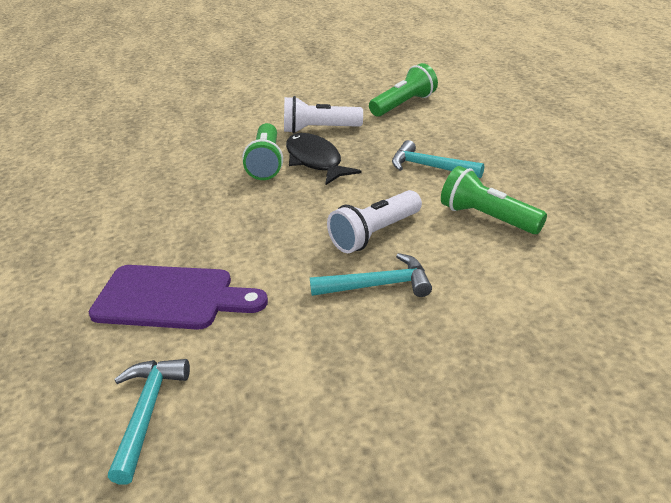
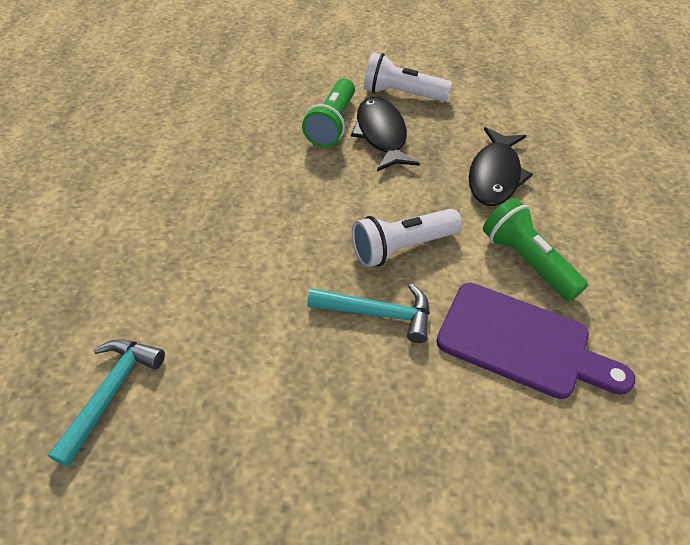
camera: 15 degrees right, 15 degrees up
purple cutting board [89,265,268,330] -> purple cutting board moved to [436,283,635,399]
green flashlight [369,63,438,116] -> none
turquoise hammer [392,140,484,178] -> black fish [469,127,533,206]

